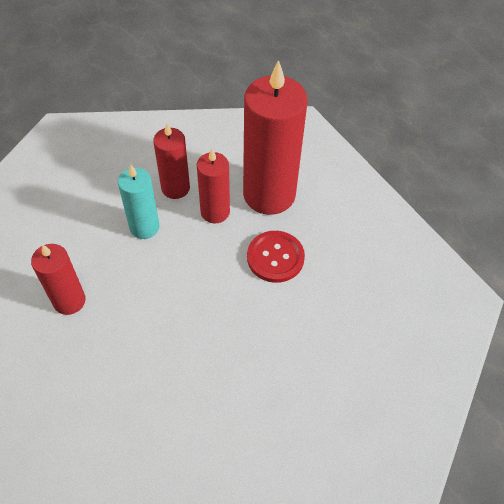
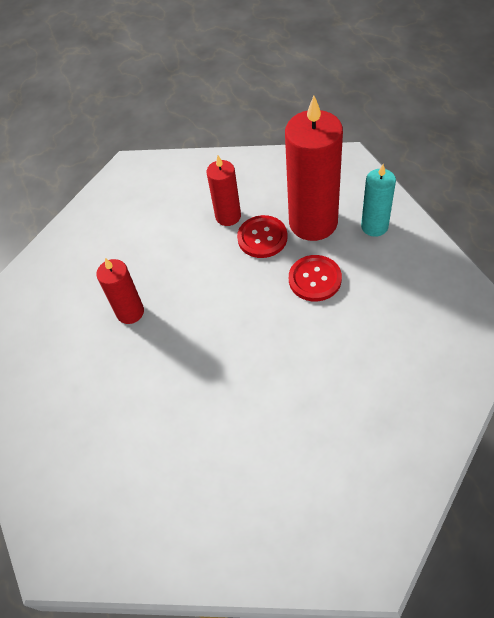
camera: 15 degrees right, 0 degrees up
turquoise candle [118,165,159,239] -> turquoise candle moved to [361,164,396,237]
red candle [197,149,230,223] -> red button [237,215,288,258]

